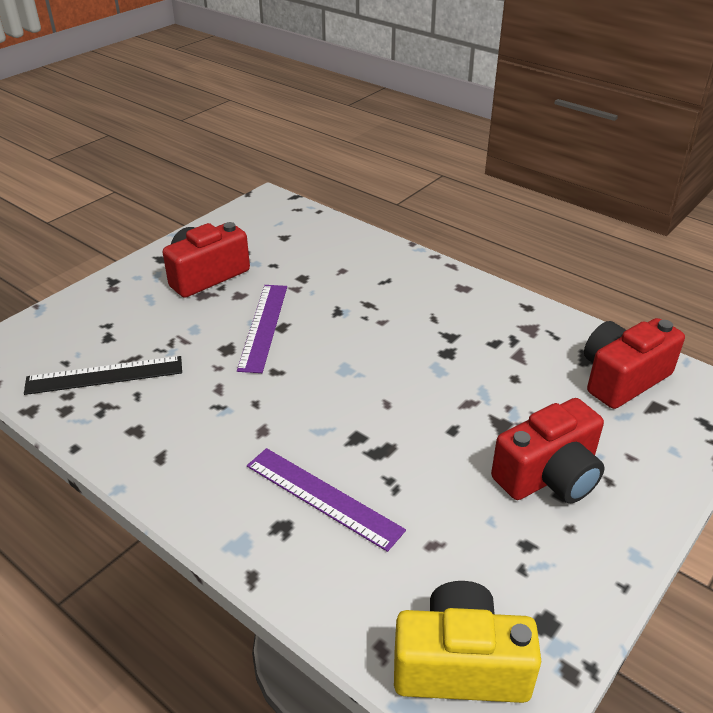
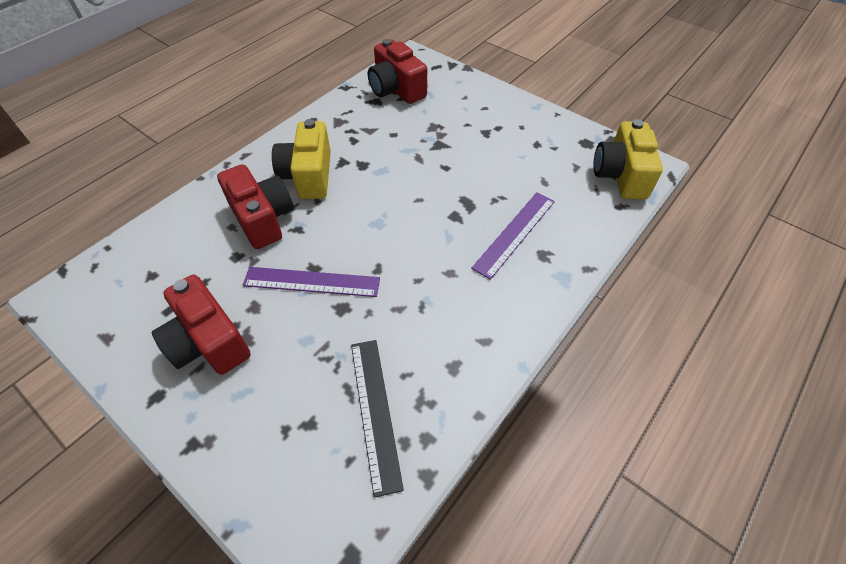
camera: 90 degrees left, 15 degrees up
red camera [491,398,605,503] -> red camera moved to [217,164,294,249]
none -> yellow camera [272,119,331,199]

